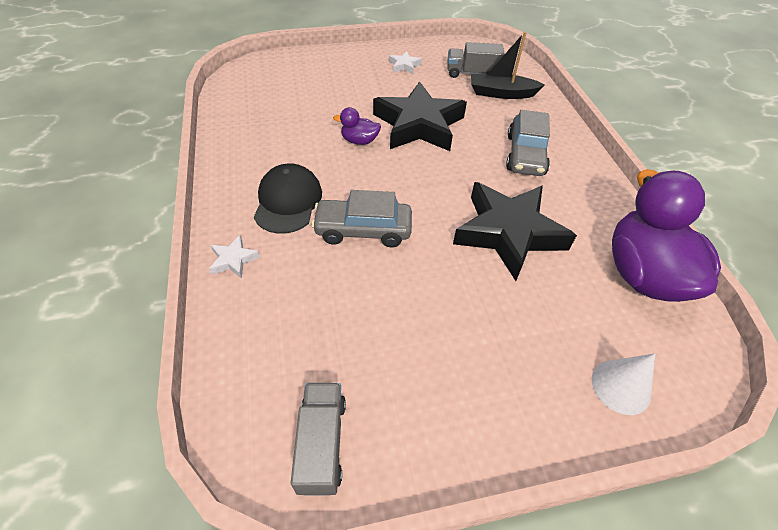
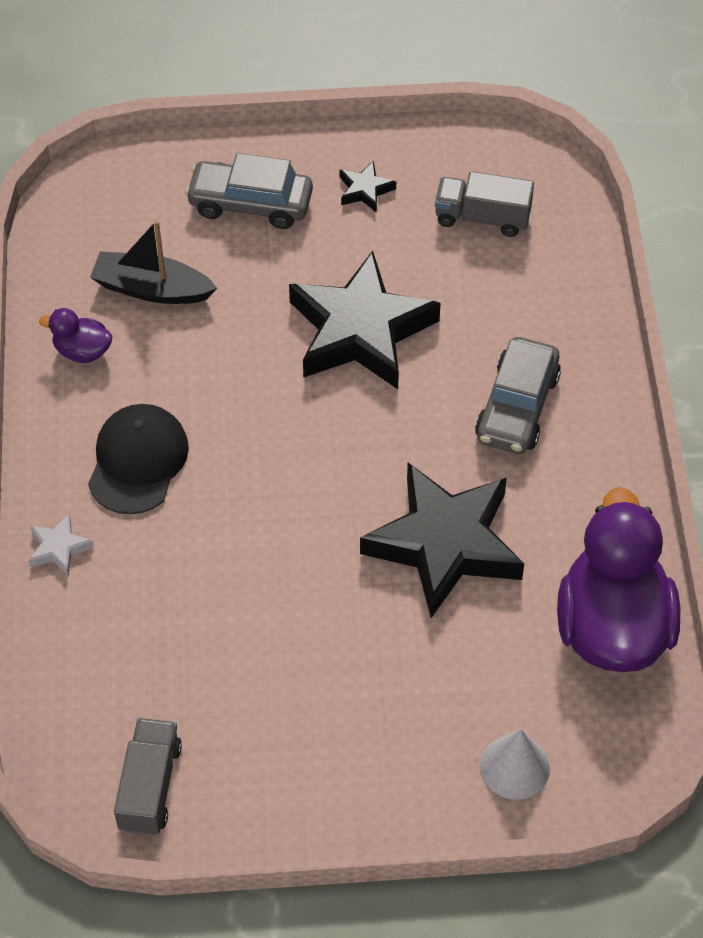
camera: 10 degrees right, 5 degrees up
grey car [311,190,412,248] -> grey car moved to [185,153,313,229]
purple duck [333,107,381,145] -> purple duck moved to [39,308,113,363]
white star [389,51,422,74] -> black star [340,160,396,213]
black boat [471,32,544,99] -> black boat moved to [90,220,217,304]

